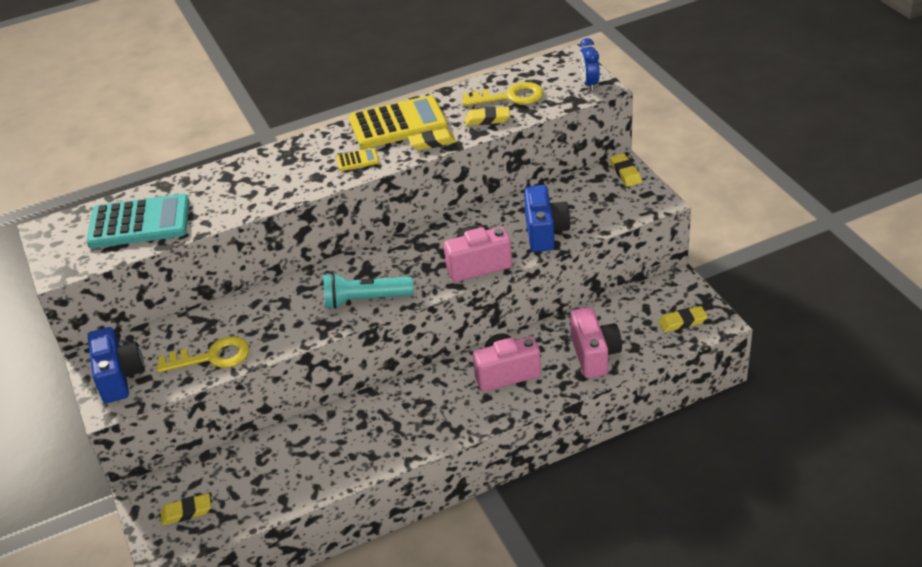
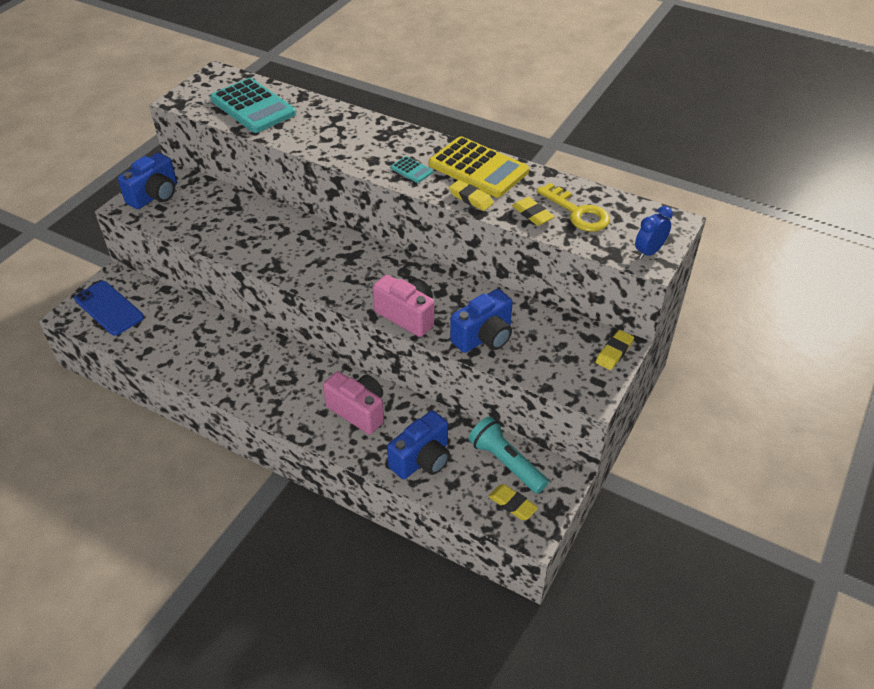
camera: 50 degrees right, 5 degrees up
yellow key [157,336,249,373] -> none
yellow eraser [160,493,211,526] -> blue phone [74,281,144,335]
turquoise flashlight [323,273,414,309] -> turquoise flashlight moved to [469,416,549,494]
yellow calculator [336,148,379,171] -> turquoise calculator [391,156,433,183]
pink camera [570,307,622,378] -> blue camera [387,410,450,479]

